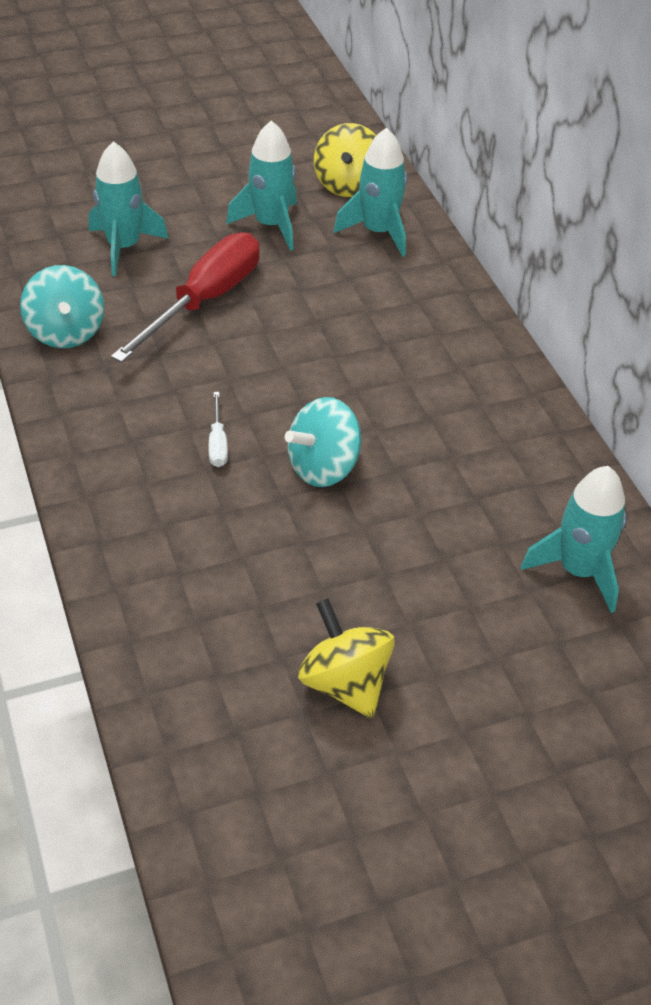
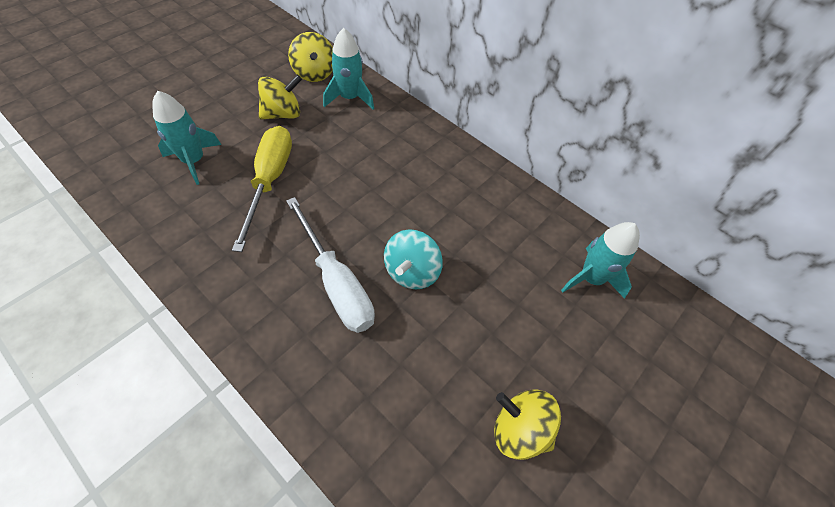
camera: 30 degrees left, 10 degrees up
turquoise spinning top [20,265,104,348] -> none
red screwdriver [111,232,260,363] -> yellow screwdriver [232,126,292,252]
white screwdriver [209,392,228,467] -> white screwdriver [286,197,375,333], size x2.39
turquoise rocket [226,120,297,251] -> yellow spinning top [258,74,302,120]

